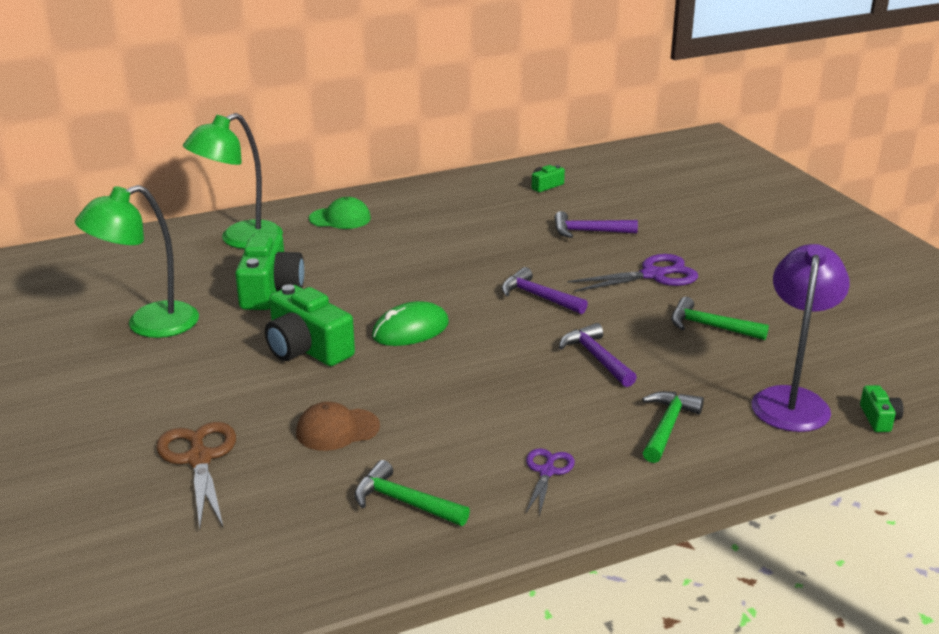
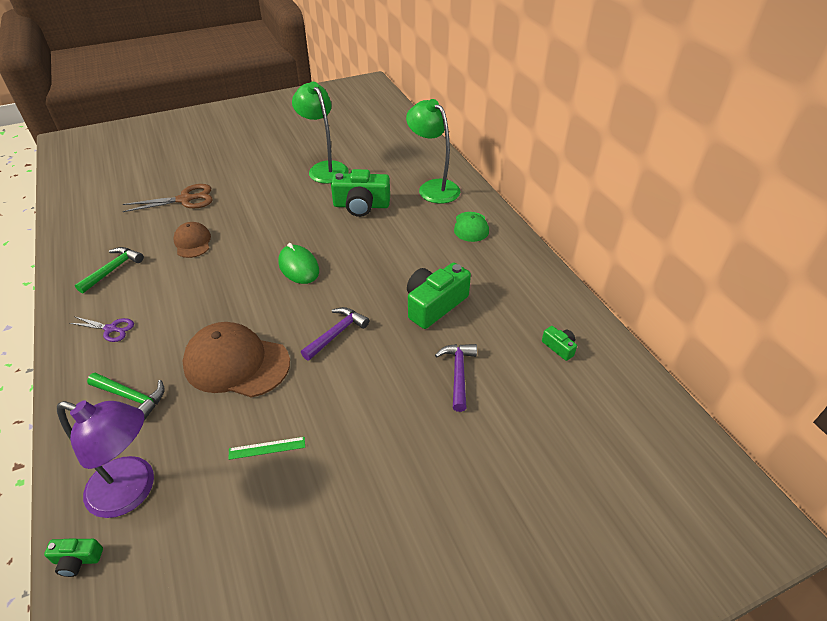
camera: 90 degrees right, 15 degrees up
green camera [265,285,355,366] -> green camera moved to [407,263,471,329]
purple hammer [559,323,637,387] -> brown cap [183,322,290,398]
purple scissors [568,254,698,292] -> none
green hammer [671,297,769,340] -> green ruler [228,437,305,460]

